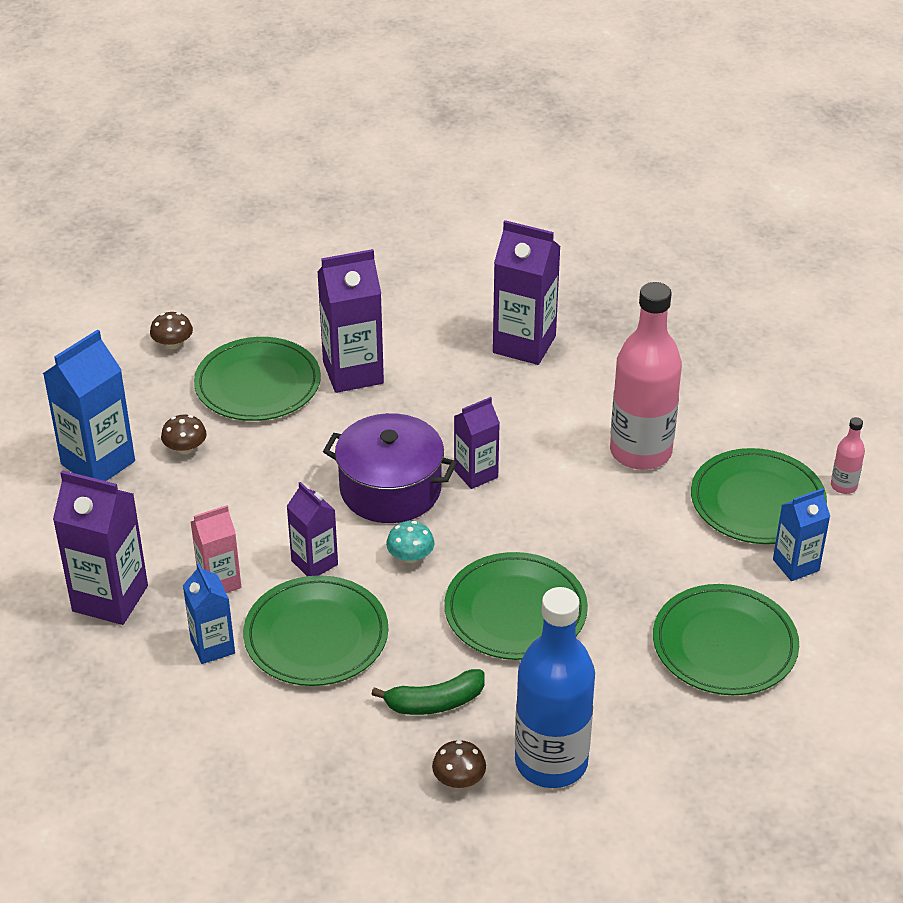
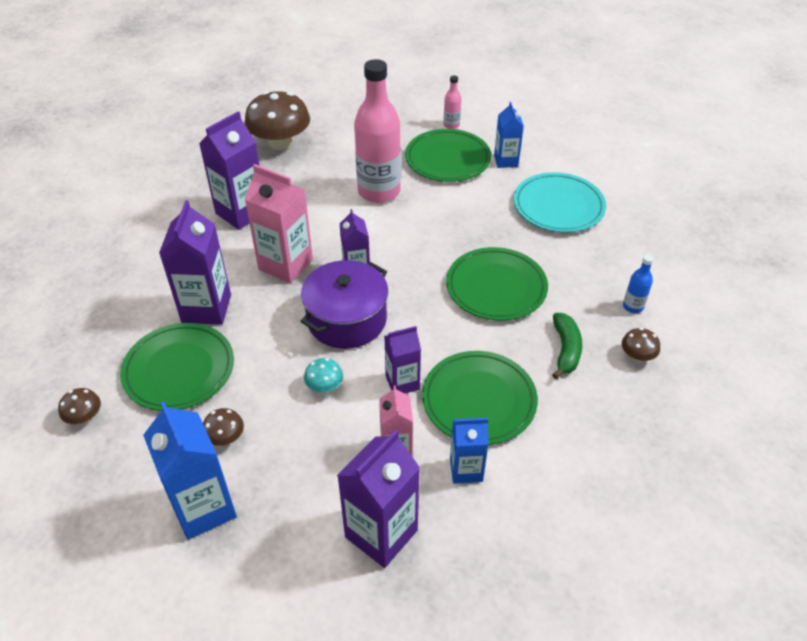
camera: 70 degrees left, 5 degrees up
turquoise mushroom [386,521,434,563] -> turquoise mushroom moved to [304,358,343,392]
blue bottle [515,587,595,788] -> blue bottle [623,254,654,313], size x0.42
green plate [653,584,799,695] -> turquoise plate [514,172,606,233]
none -> brown mushroom [244,91,310,150]
none -> pink carton [245,164,313,283]

